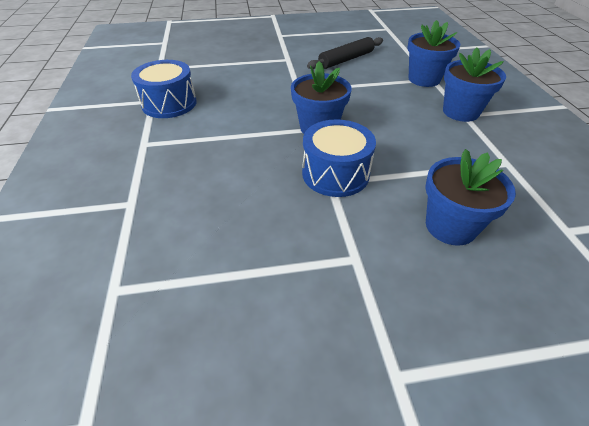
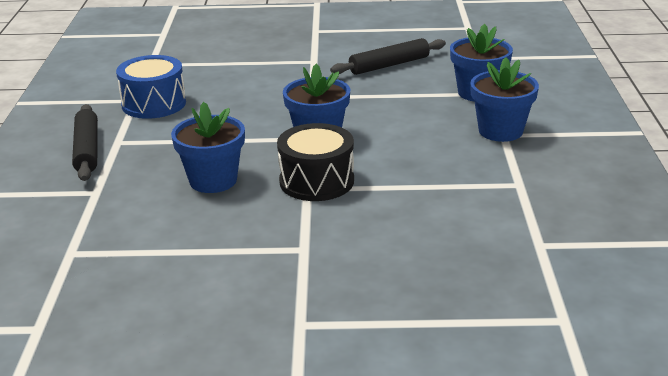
camera: 10 degrees right, 15 degrees down
blue drum [302,119,376,197] -> black drum [277,123,354,201]
blue flower pot [425,149,516,246] -> blue flower pot moved to [171,102,245,193]
none -> black rolling pin [72,104,98,181]

